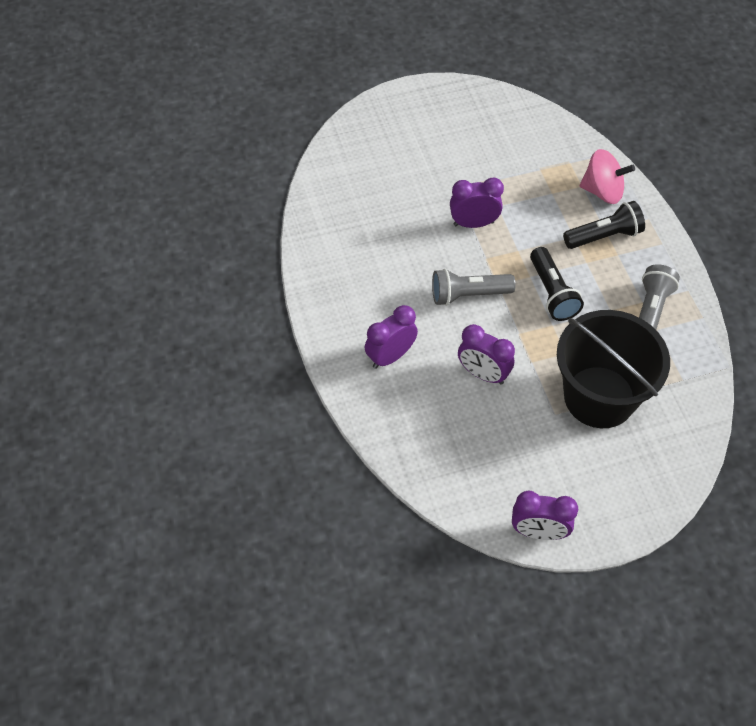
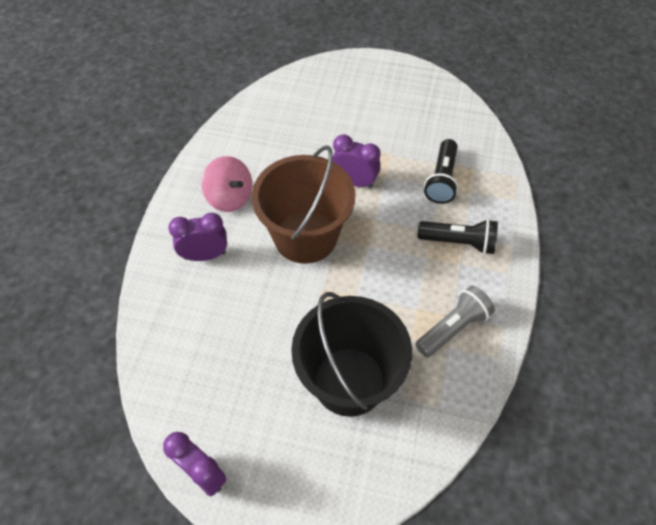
camera: 30 degrees right, 0 degrees up
grey flashlight [432,269,516,306] -> brown bucket [252,146,356,264]
purple clock [458,324,515,384] -> none
black flashlight [530,247,584,321] -> black flashlight moved to [424,139,458,204]
pink spinning top [580,149,635,204] -> pink spinning top moved to [201,156,252,212]

